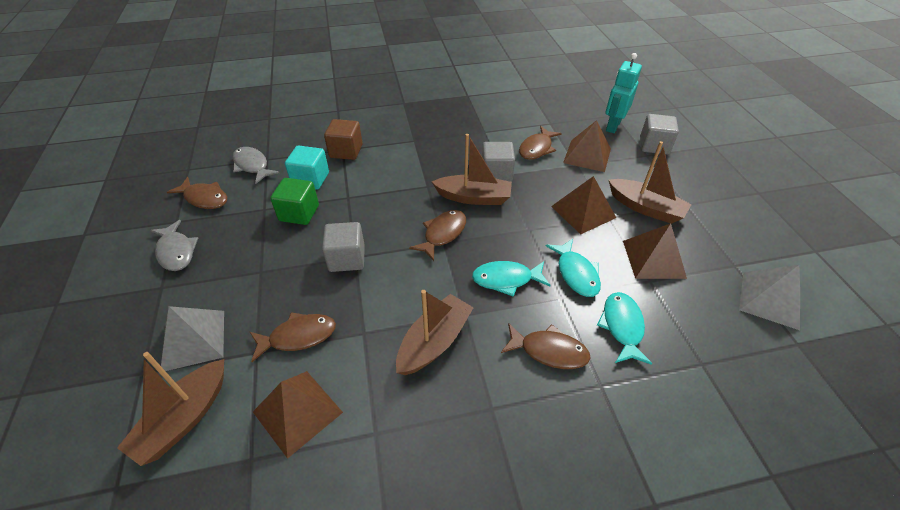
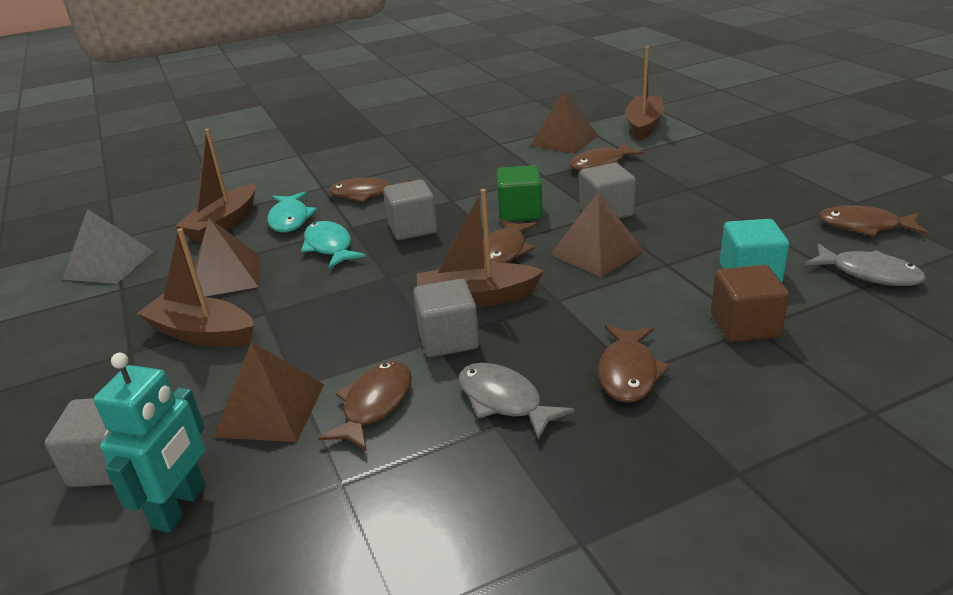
camera: 170 degrees right, 15 degrees down
grey fish [150,220,198,271] -> grey fish moved to [459,363,574,441]
grey pyramid [161,306,224,371] -> none
green cube [270,178,319,225] -> green cube moved to [496,165,543,222]
brown boat [396,290,474,375] -> brown boat moved to [175,129,256,242]
turquoise fish [472,261,551,297] -> grey cube [383,180,437,240]
brown pyramid [551,176,616,234] -> brown pyramid moved to [550,193,644,277]
none -> brown fish [598,325,670,403]

